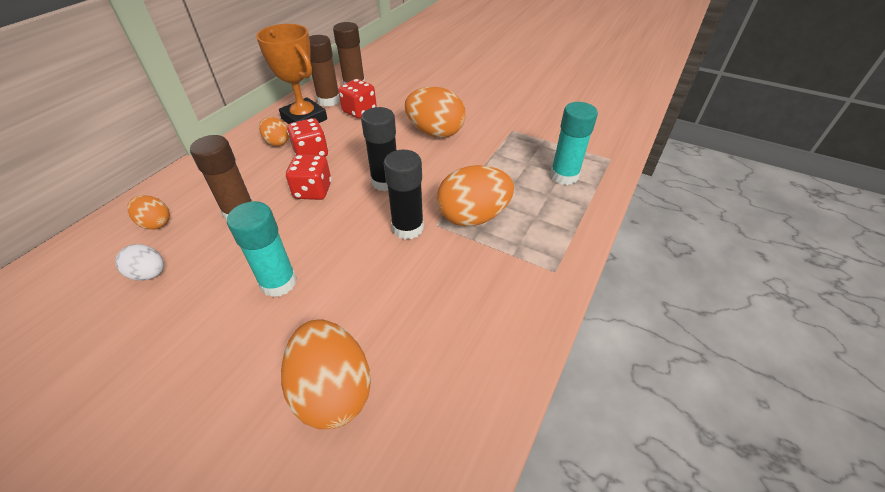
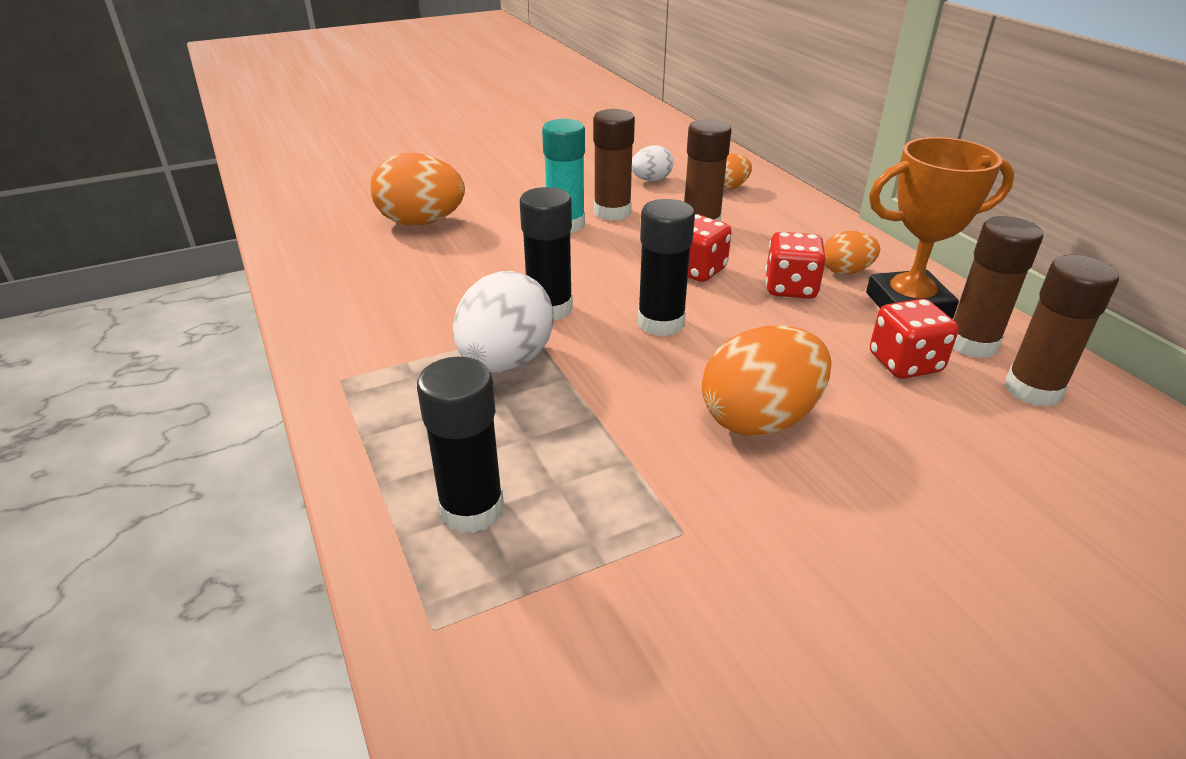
camera: 125 degrees right, 10 degrees down
orange egg [437,165,514,227] -> white egg [453,271,554,373]
turquoise glue stick [550,102,598,185] -> black glue stick [417,357,504,533]
none -> brown glue stick [593,109,635,221]

